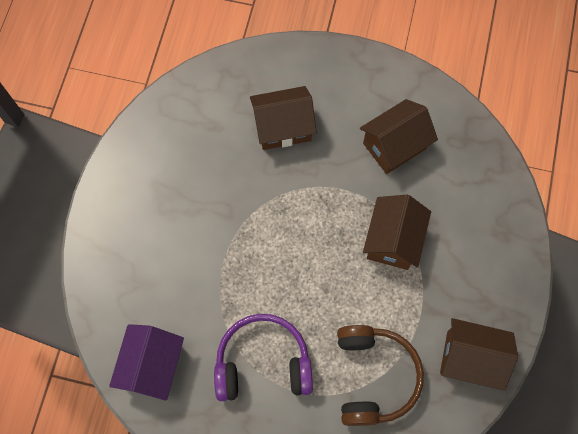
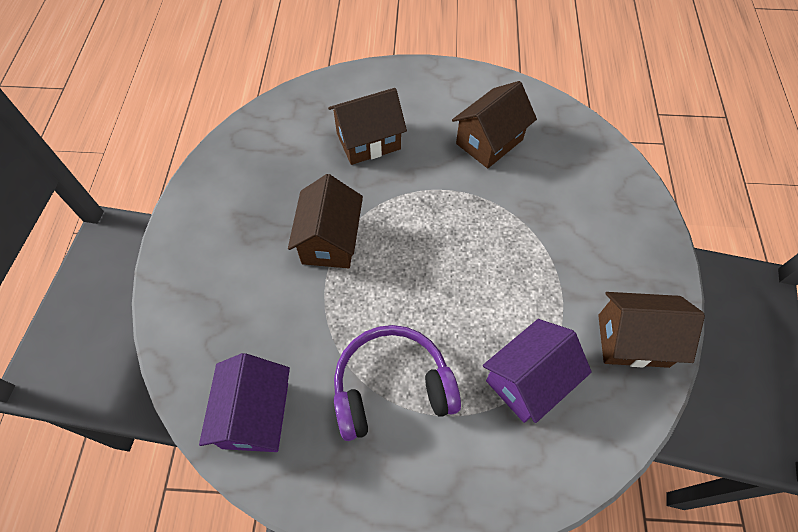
camera: 10 degrees left, 10 degrees down
brown headphones [337,325,424,426] -> purple house [483,319,592,423]
brown house [363,195,431,270] -> brown house moved to [288,174,363,268]

